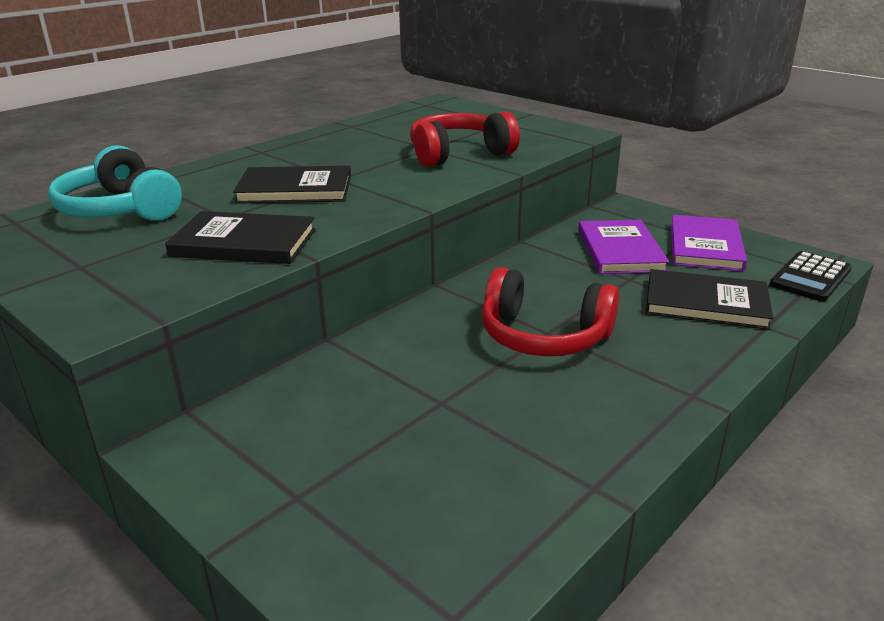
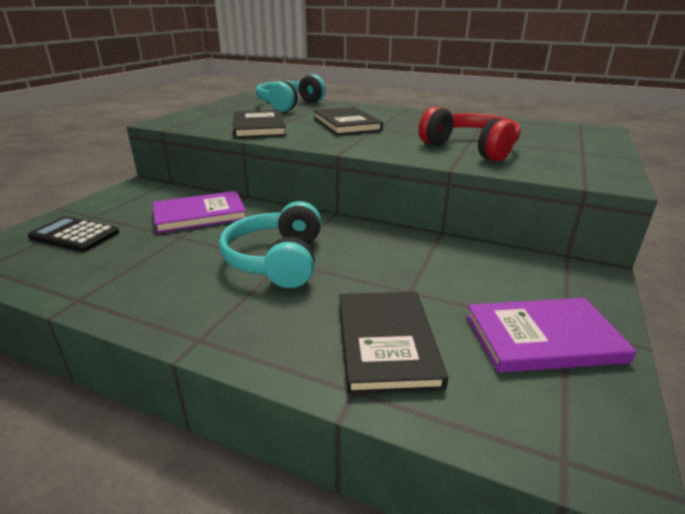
camera: 70 degrees right, 0 degrees up
red headphones [482,267,619,356] -> turquoise headphones [219,201,321,288]
purple book [578,220,669,274] -> purple book moved to [153,191,246,233]
black calculator [769,251,852,301] -> black calculator moved to [28,216,119,252]

